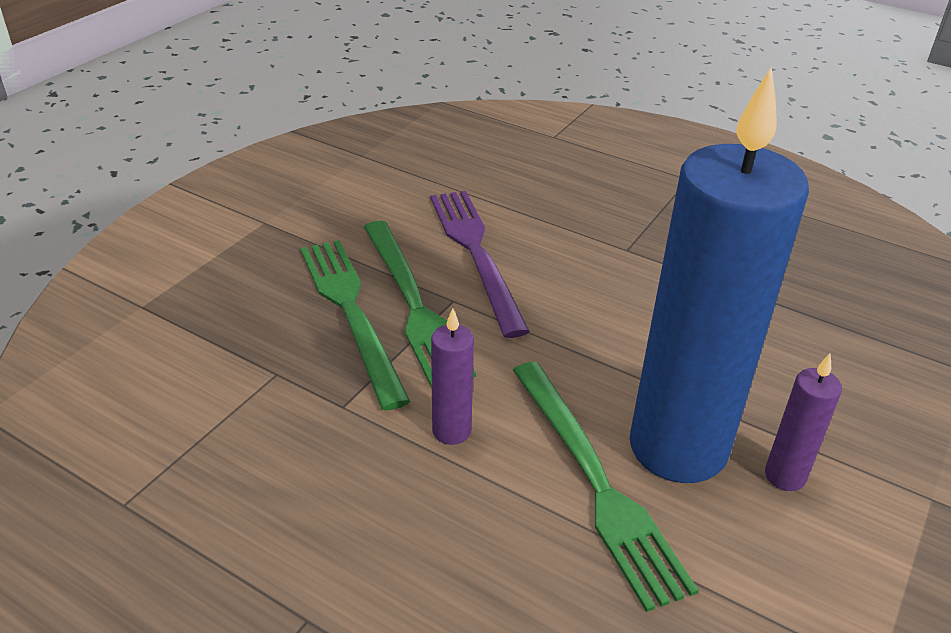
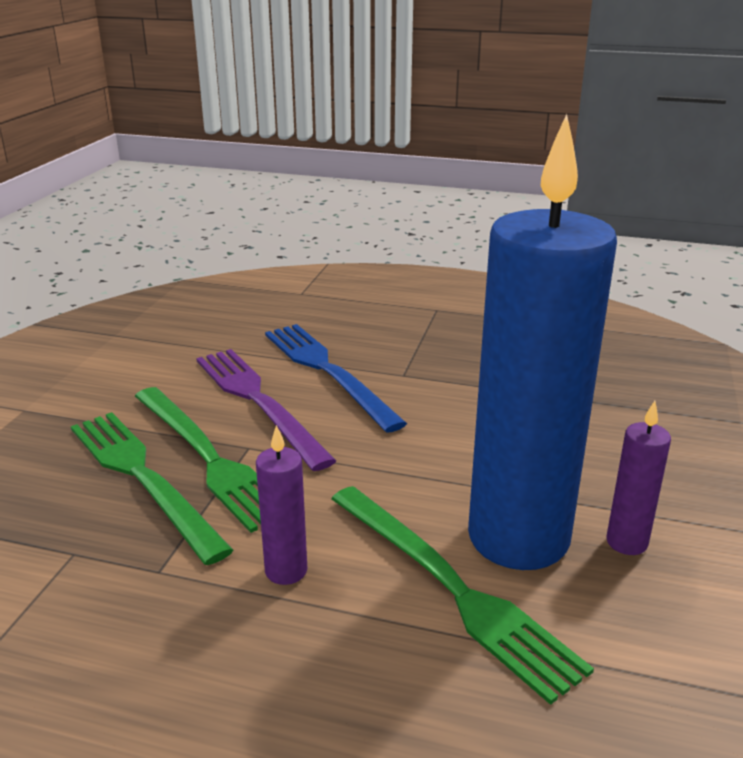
camera: 15 degrees left, 10 degrees down
none -> blue fork [265,324,407,433]

